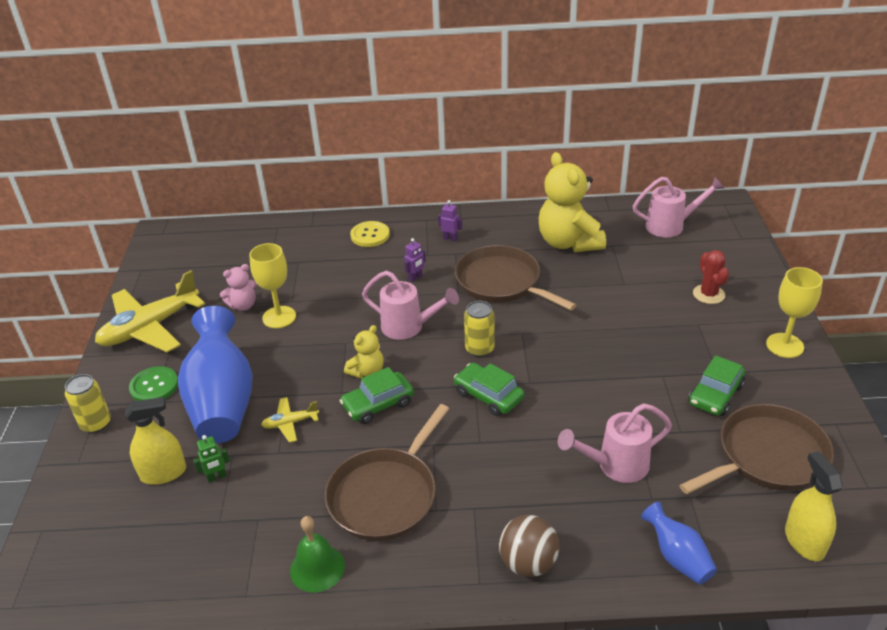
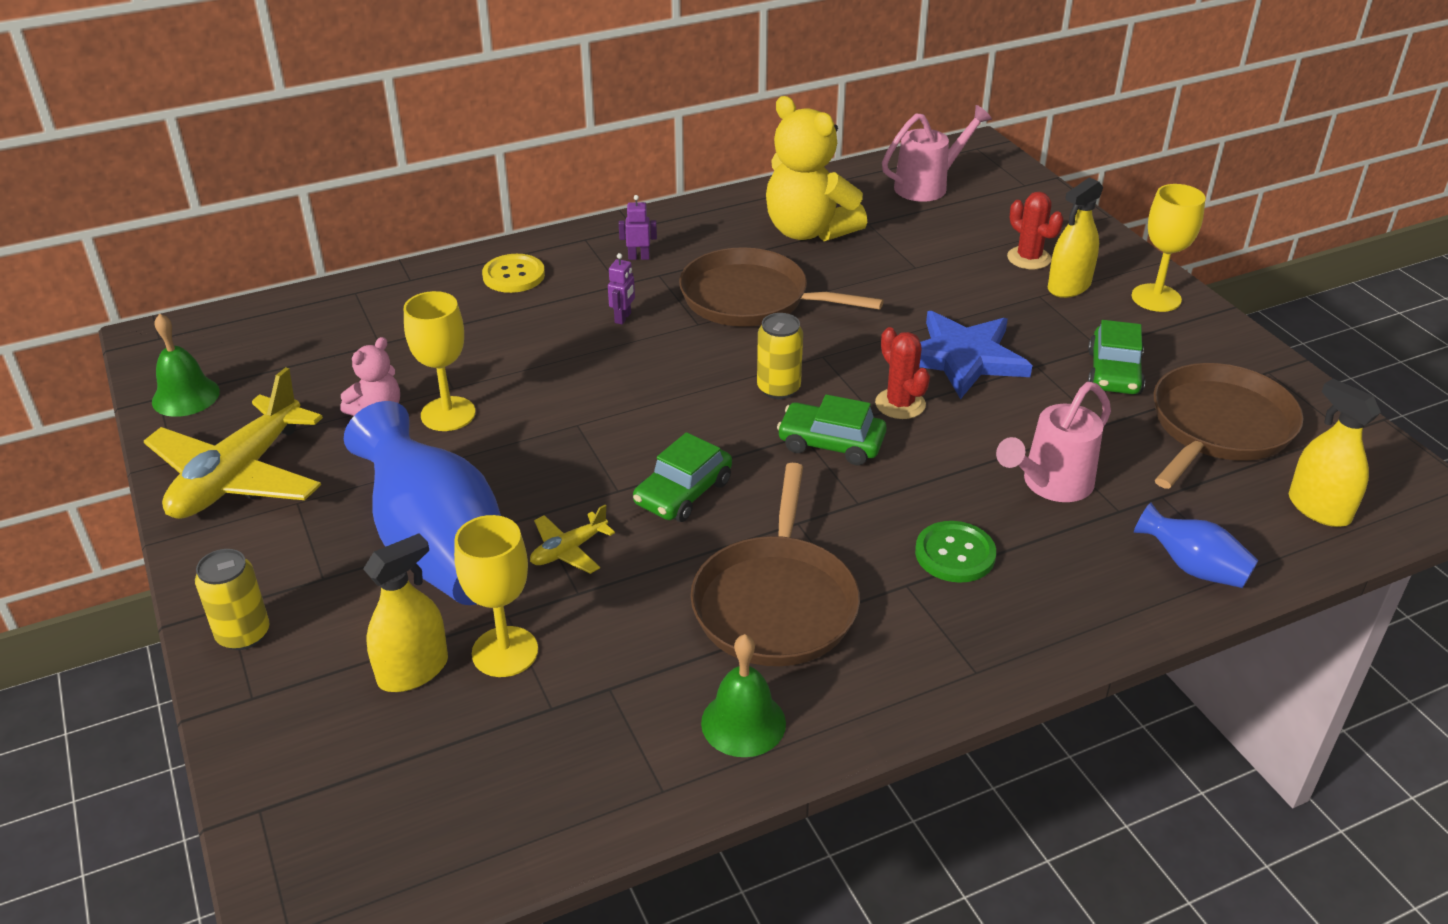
camera: 25 degrees left, 0 degrees up
green button [129,366,178,401] -> green button moved to [915,521,996,583]
green robot [193,435,230,483] -> yellow goblet [454,515,538,677]
yellow teddy bear [344,325,384,378] -> none
pink watering can [362,271,459,340] -> none
brown ball [499,515,560,577] -> none
none -> green bell [152,313,220,417]
none -> red cactus [875,327,930,419]
none -> blue star [919,311,1032,399]
none -> yellow spray bottle [1048,177,1104,298]

